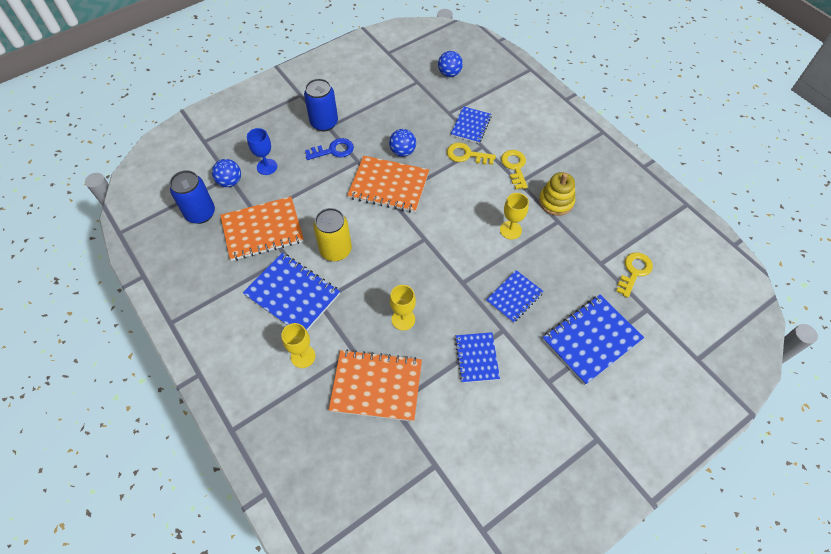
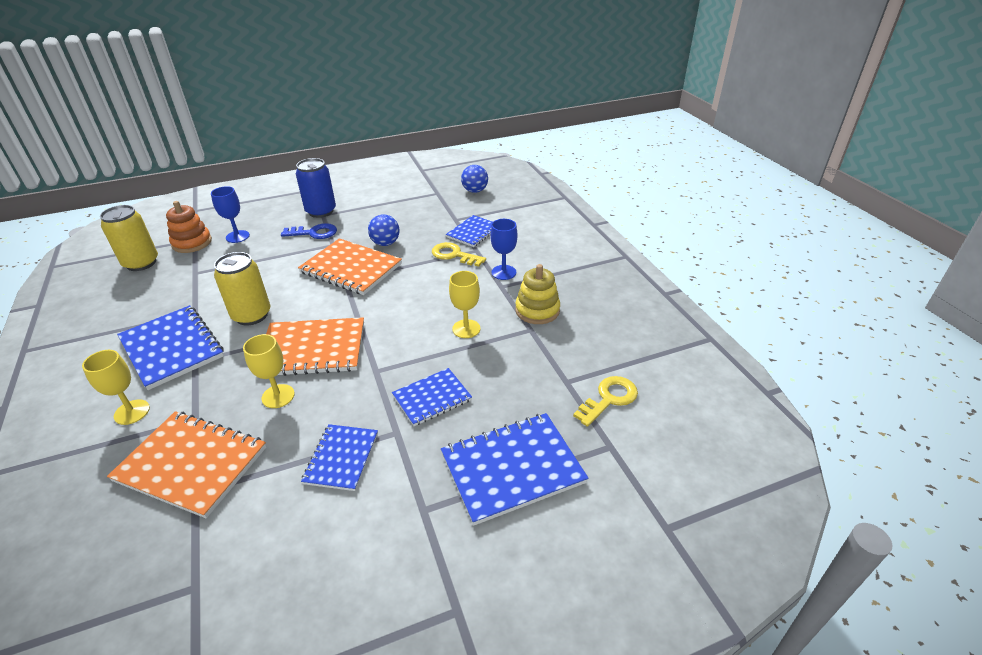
camera: 15 degrees right, 20 degrees down
blue can [170,170,215,224] -> yellow can [100,205,158,271]
blue ball [212,159,241,187] -> orange stacking toy [166,201,212,253]
orange notebook [220,197,304,261] -> orange notebook moved to [266,317,364,376]
yellow key [501,150,528,189] -> blue goblet [490,219,517,280]

